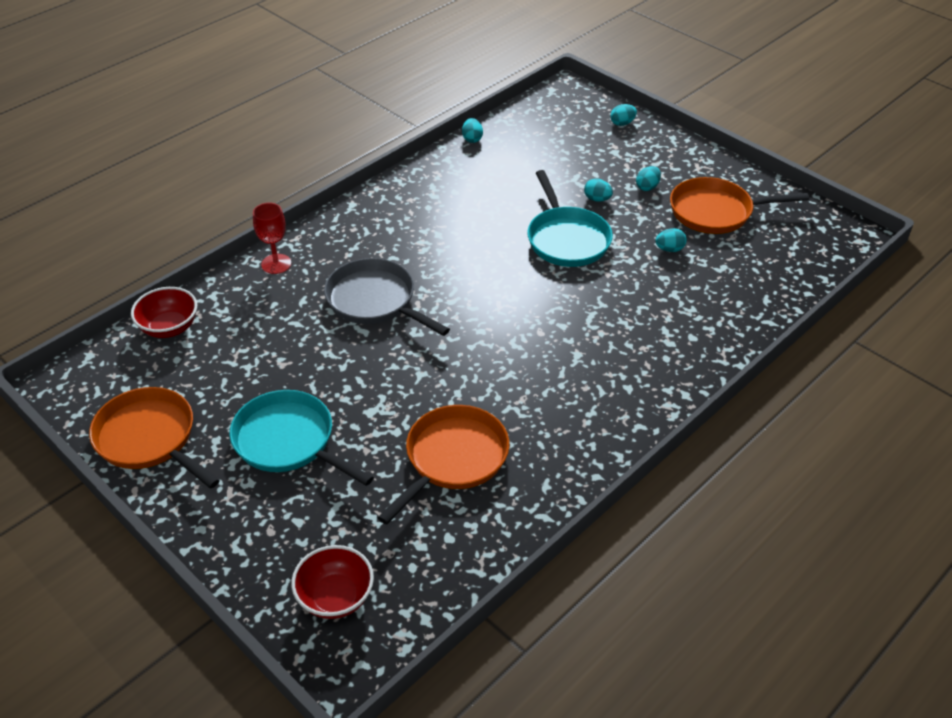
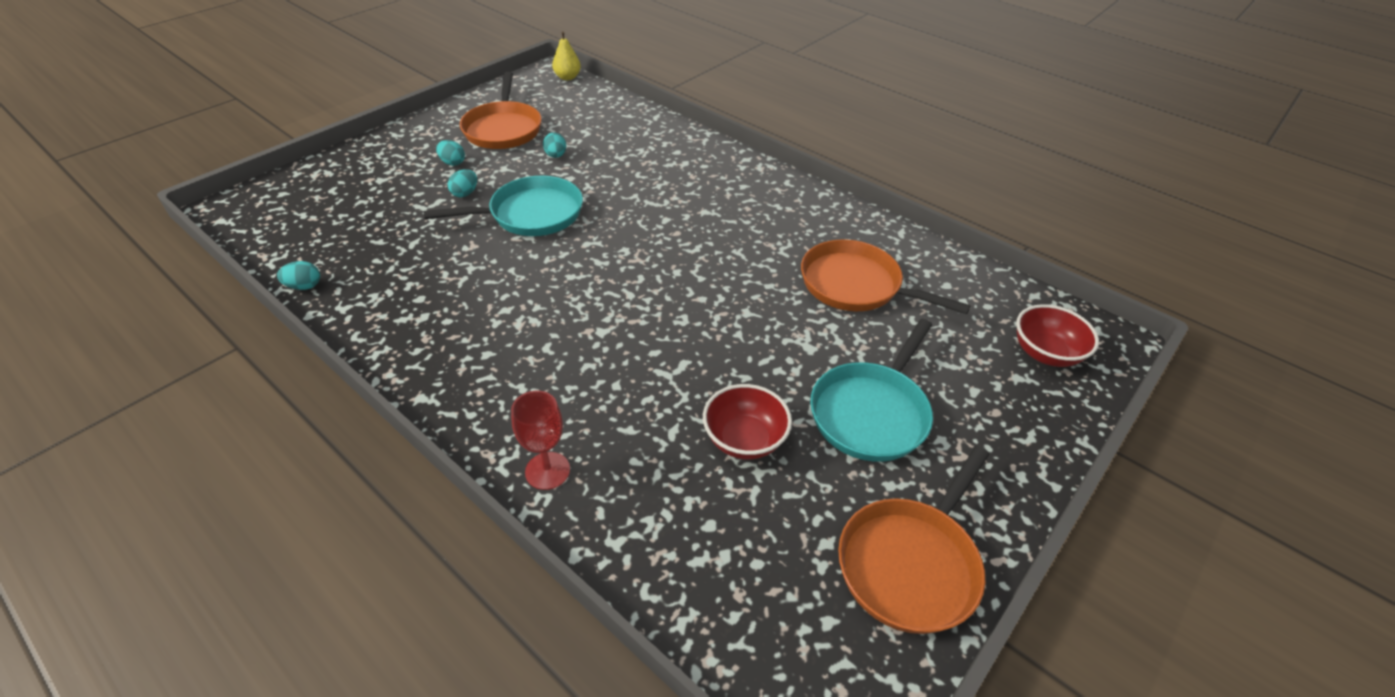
camera: 95 degrees left, 0 degrees up
red bowl [131,287,197,338] -> red bowl moved to [703,384,792,460]
grey pan [324,258,450,336] -> none
turquoise egg [611,104,637,126] -> none
none -> yellow pear [552,31,581,80]

